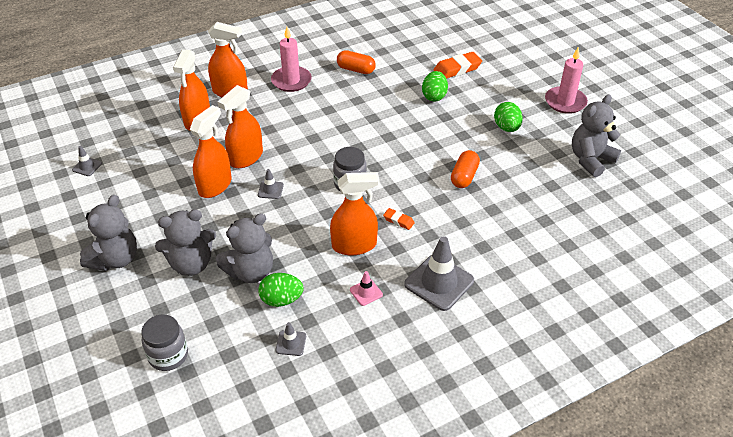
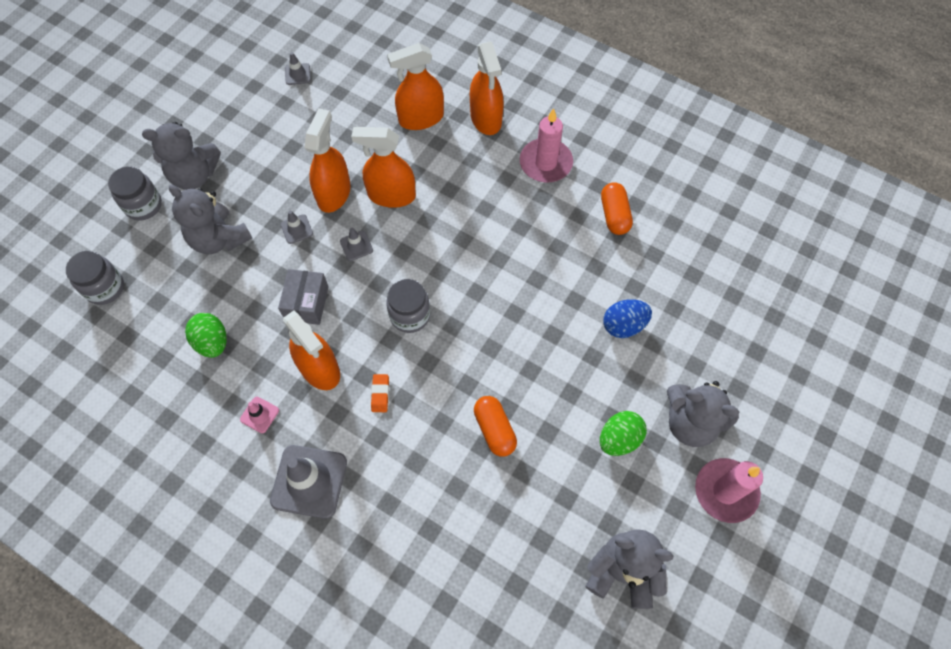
camera: 60 degrees right, 20 degrees up
orange spray bottle [190,105,232,198] -> orange spray bottle turned 75 degrees counterclockwise [305,108,351,213]
grey teddy bear [216,213,273,283] -> grey teddy bear moved to [667,381,739,447]
grey traffic cone [276,322,306,356] -> grey traffic cone moved to [281,210,313,244]
green egg [422,71,448,101] -> blue egg [603,299,652,338]
orange eraser [434,52,482,79] -> none
orange capsule [451,150,480,188] -> orange capsule turned 75 degrees clockwise [474,396,517,457]
none -> grey jar [108,166,162,221]
none -> grey box [278,269,329,325]

